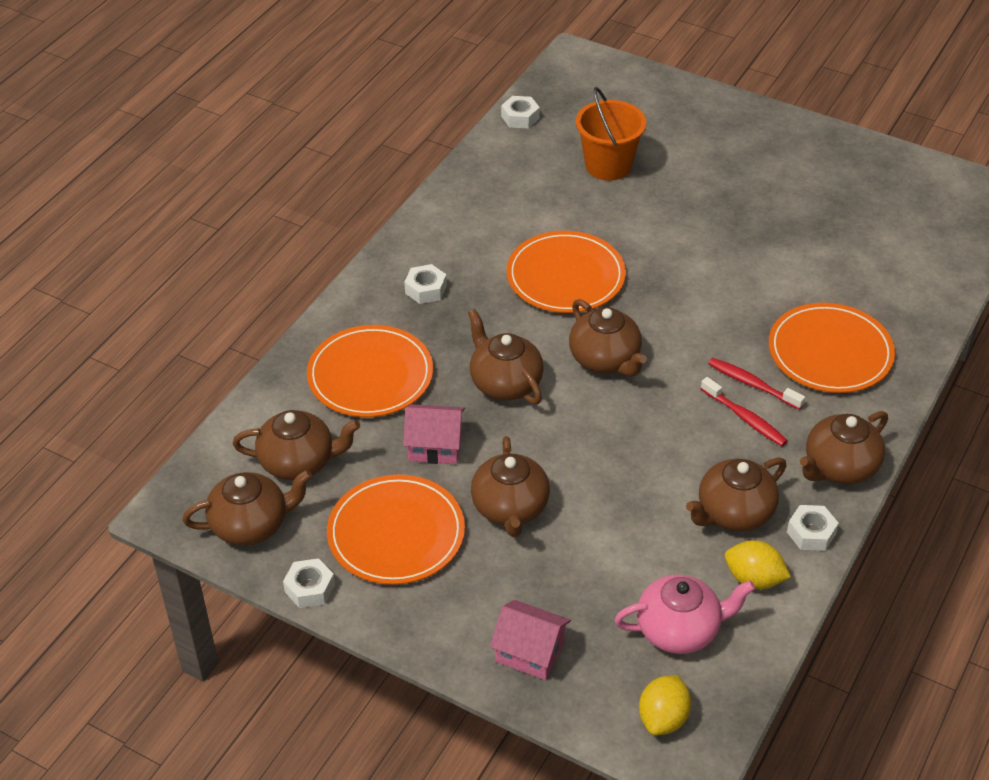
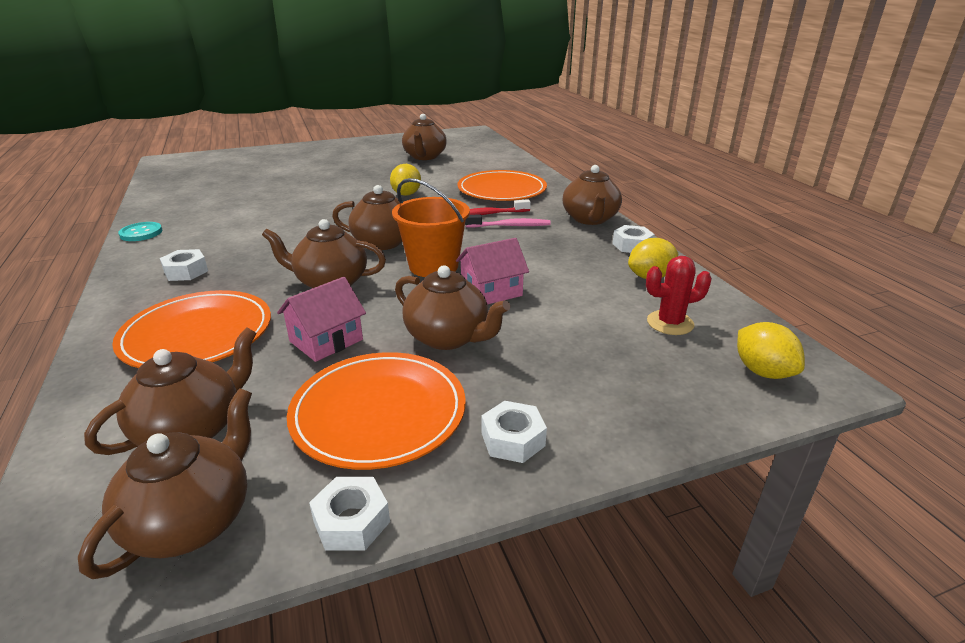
camera: 50 degrees left, 15 degrees down
pink house [490,600,571,680] -> pink house moved to [456,238,529,304]
white nut [501,96,540,128] -> white nut moved to [482,401,547,463]
orange plate [507,231,626,313] -> none
orange bucket [576,87,646,181] -> orange bucket moved to [392,178,470,277]
pink teapot [614,575,755,654] -> red cactus [646,256,712,335]
brown teapot [686,457,786,531] -> brown teapot moved to [402,114,447,160]
red toothbrush [701,377,788,446] -> pink toothbrush [465,215,551,228]
none -> turquoise button [118,222,162,241]
none -> yellow lemon [390,164,421,196]

